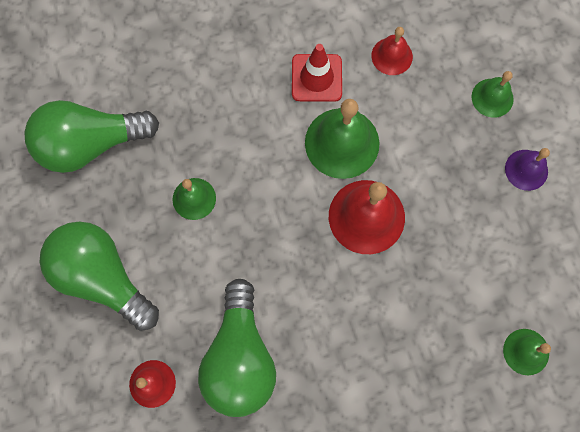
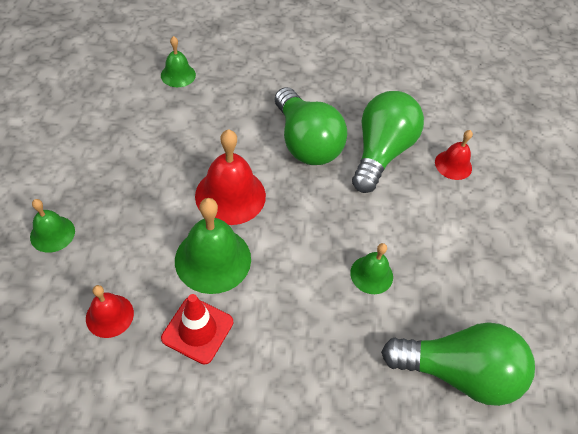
camera: 160 degrees left, 20 degrees down
green light bulb [40,222,159,331] -> green light bulb moved to [275,87,347,165]
purple bell [505,148,550,191] -> none

